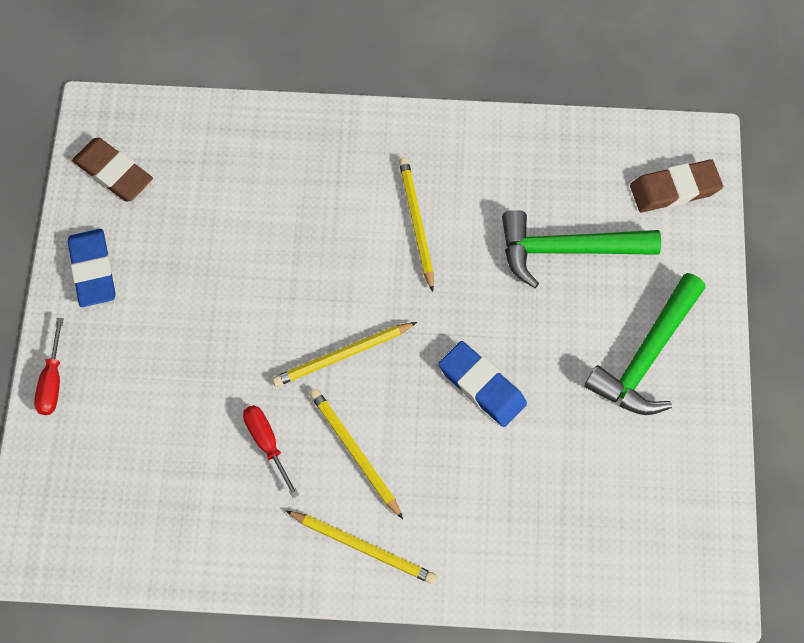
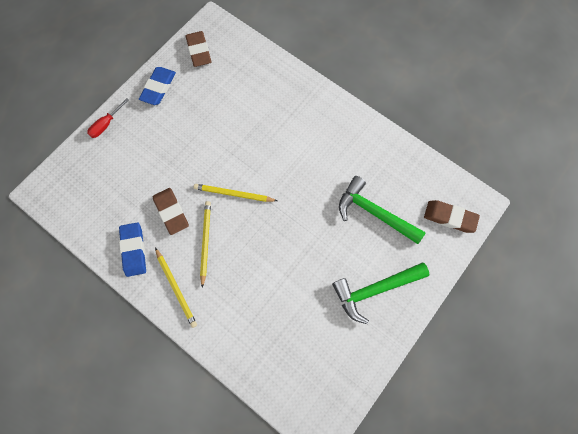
camera: 35 degrees right, 5 degrees up
red screwdriver [243,405,299,499] -> brown eraser [153,188,189,235]
yellow pencil [399,158,434,292] -> none
blue eraser [439,341,527,427] -> blue eraser moved to [119,222,146,277]

